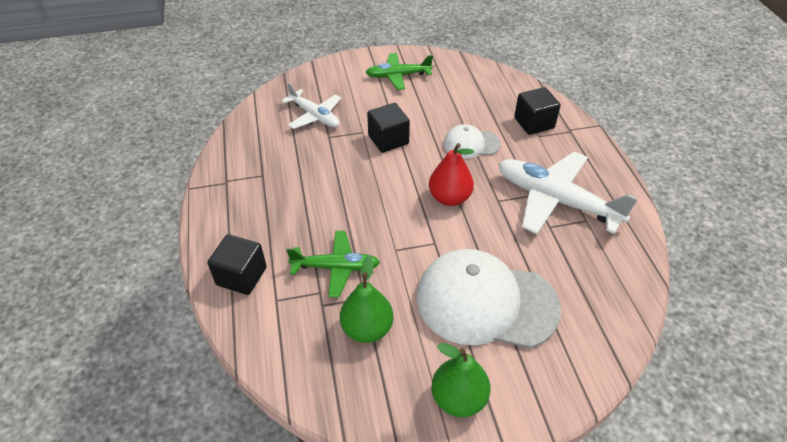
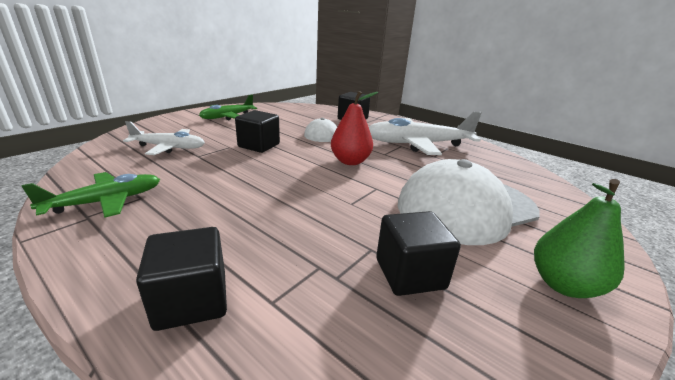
camera: 40 degrees left, 20 degrees down
green plane [286,231,380,297] -> green plane moved to [22,172,160,218]
green pear [340,255,393,343] -> black cube [376,211,461,296]

